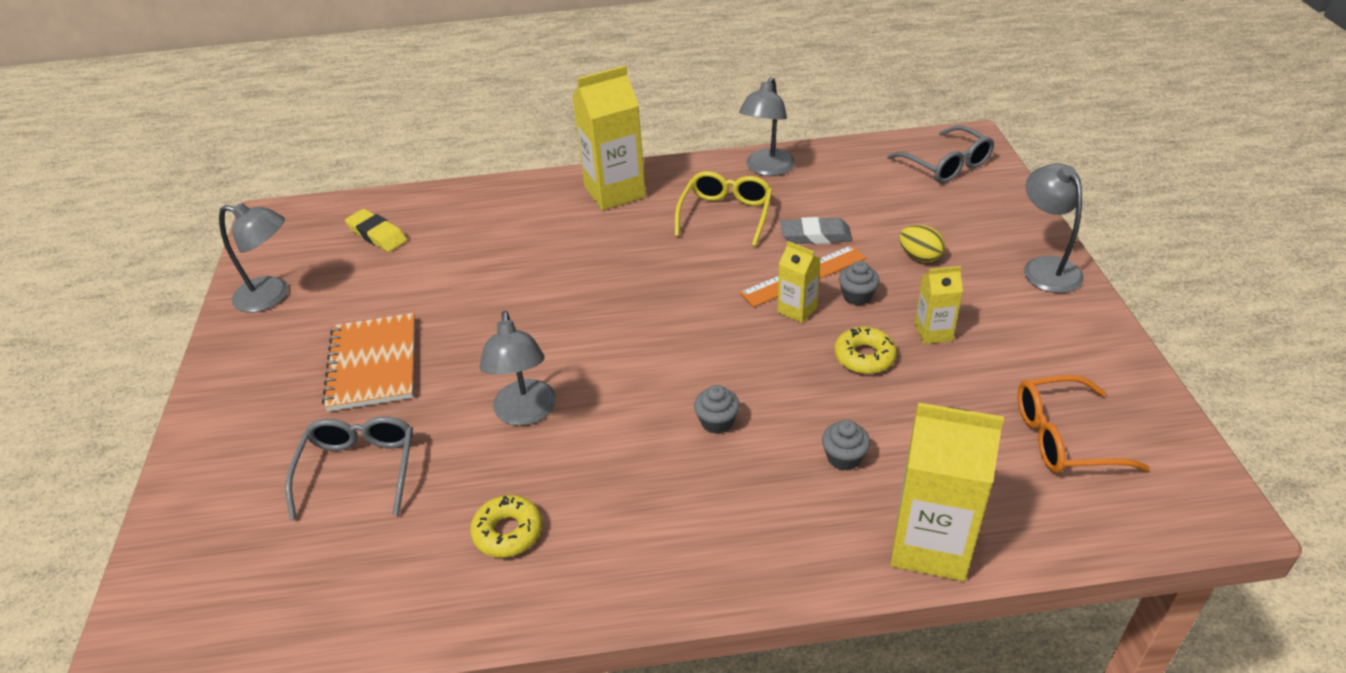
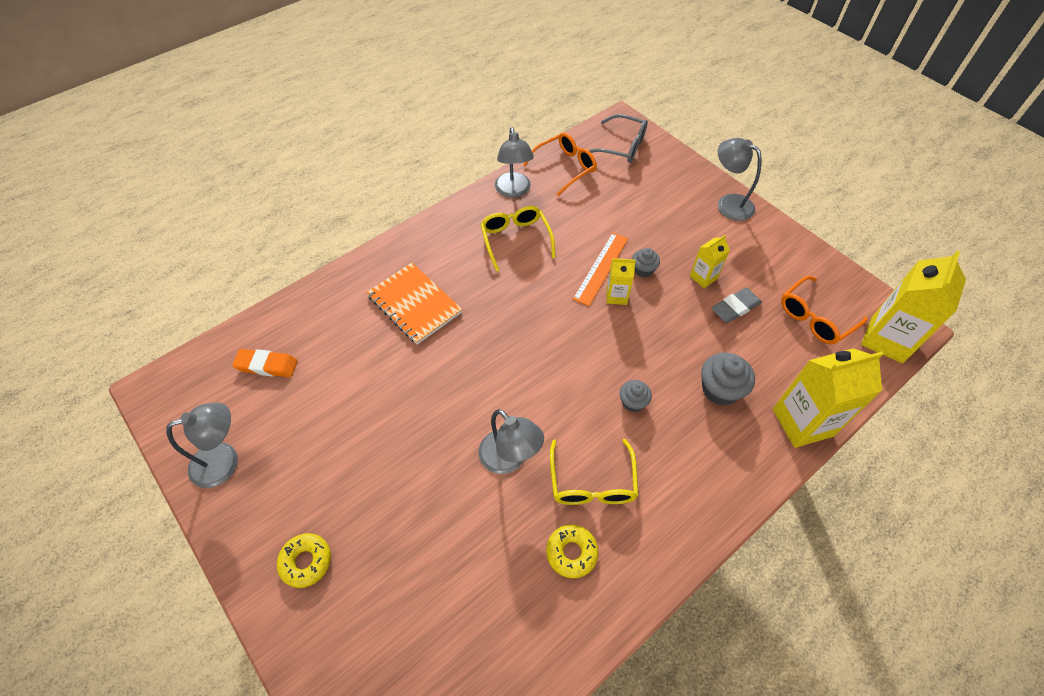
camera: 35 degrees left, 15 degrees up
grey glasses [285,416,413,520] -> none
orange notebook [322,313,415,412] -> orange notebook moved to [367,263,462,345]
yellow eraser [345,209,407,252] -> orange eraser [232,349,298,377]
yellow carton [572,65,646,210] -> yellow carton moved to [861,251,966,363]
grey eraser [780,217,852,244] -> grey eraser moved to [711,287,762,323]
grey cupcake [822,420,870,471] -> grey cupcake [701,352,755,405], size x1.64
yellow donut [834,327,897,374] -> yellow donut moved to [277,533,331,588]
yellow egg [899,225,945,262] -> none
none -> orange glasses [523,132,597,196]
none -> yellow glasses [550,439,638,505]

